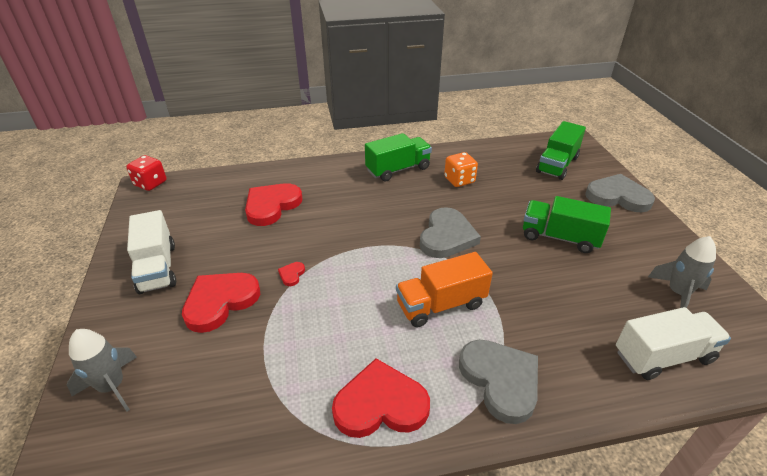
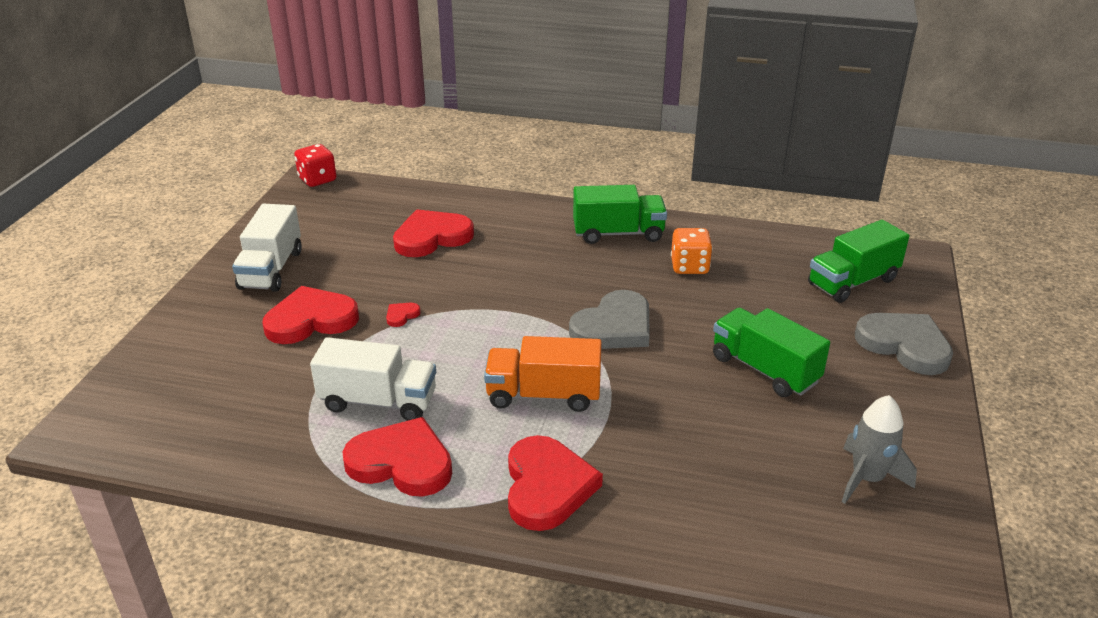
camera: 25 degrees right, 5 degrees down
grey rocket [67,329,137,412] -> none
grey heart [459,340,538,424] -> red heart [508,435,603,531]
white truck [616,307,731,380] -> white truck moved to [310,337,436,421]

